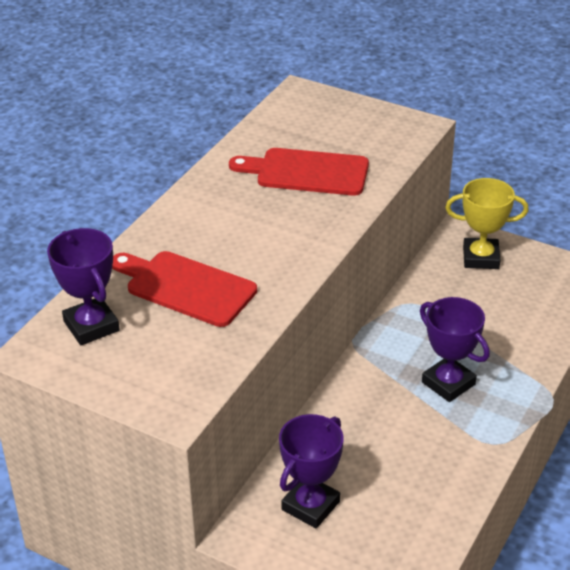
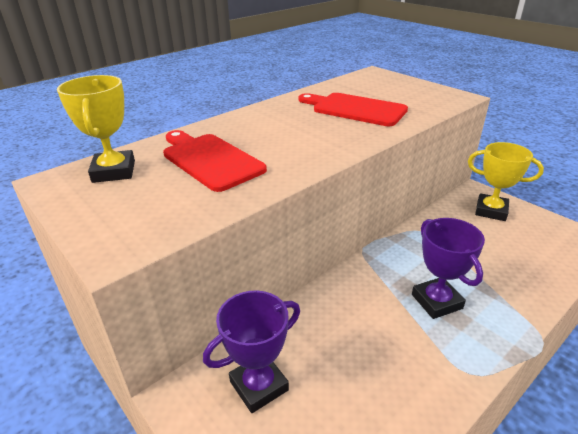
camera: 20 degrees right, 5 degrees down
purple trophy [47,228,120,345] -> yellow trophy [57,75,135,183]

